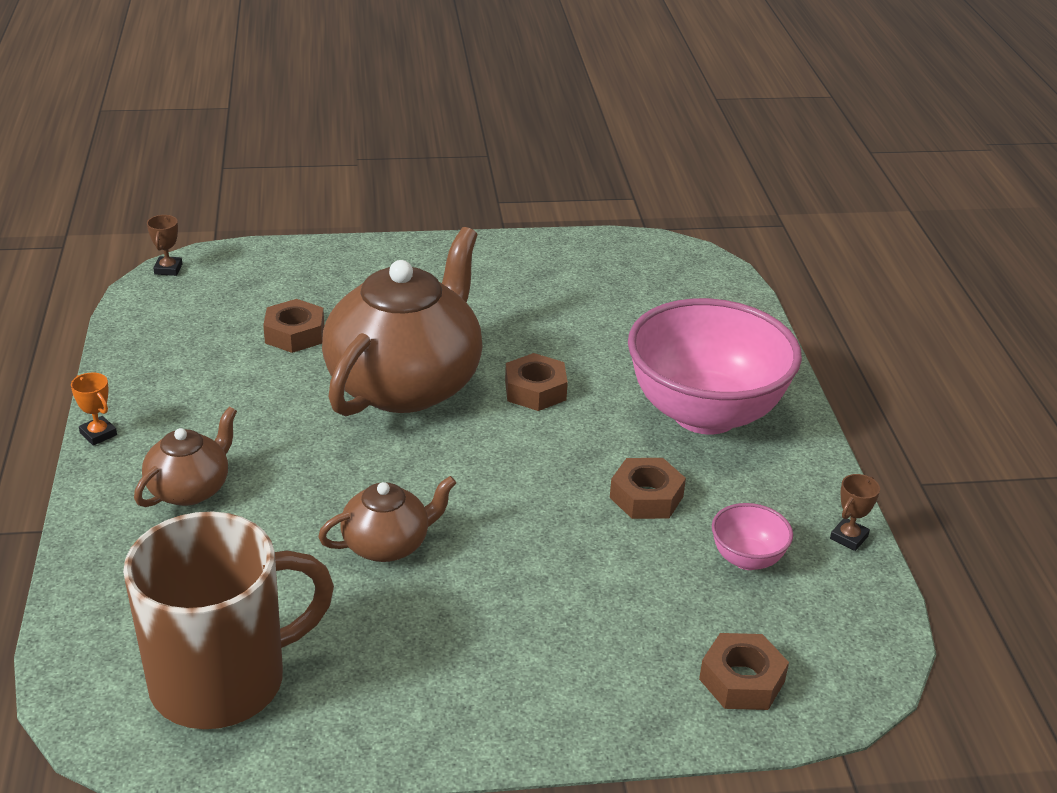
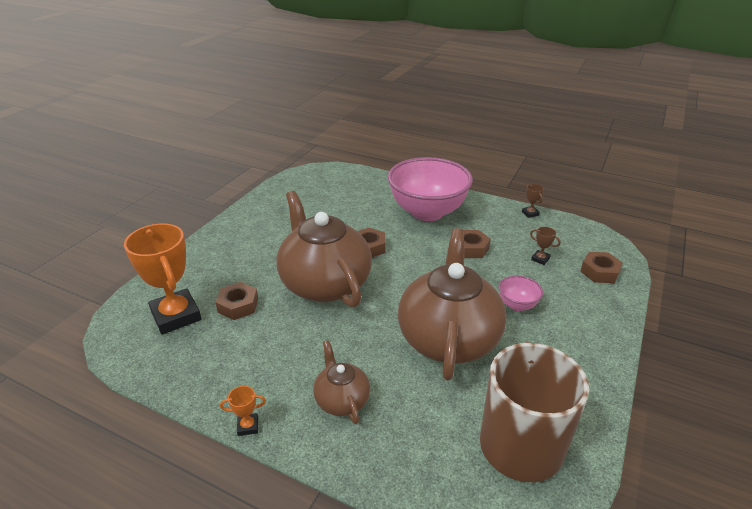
camera: 55 degrees left, 0 degrees up
brown trophy [147,215,182,276] -> brown trophy moved to [530,227,561,265]
brown teapot [318,476,456,562] -> brown teapot [398,228,507,380], size x2.08
pink bowl [712,503,793,570] -> pink bowl moved to [499,276,543,311]
none -> orange trophy [124,224,202,335]

